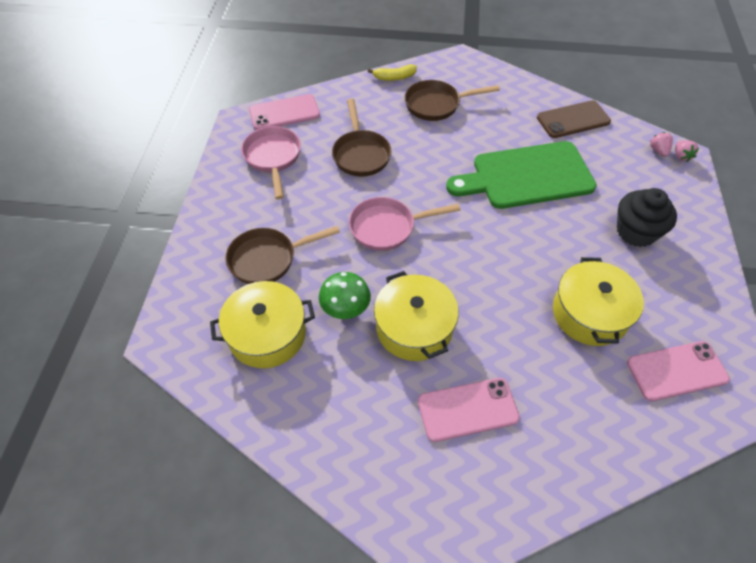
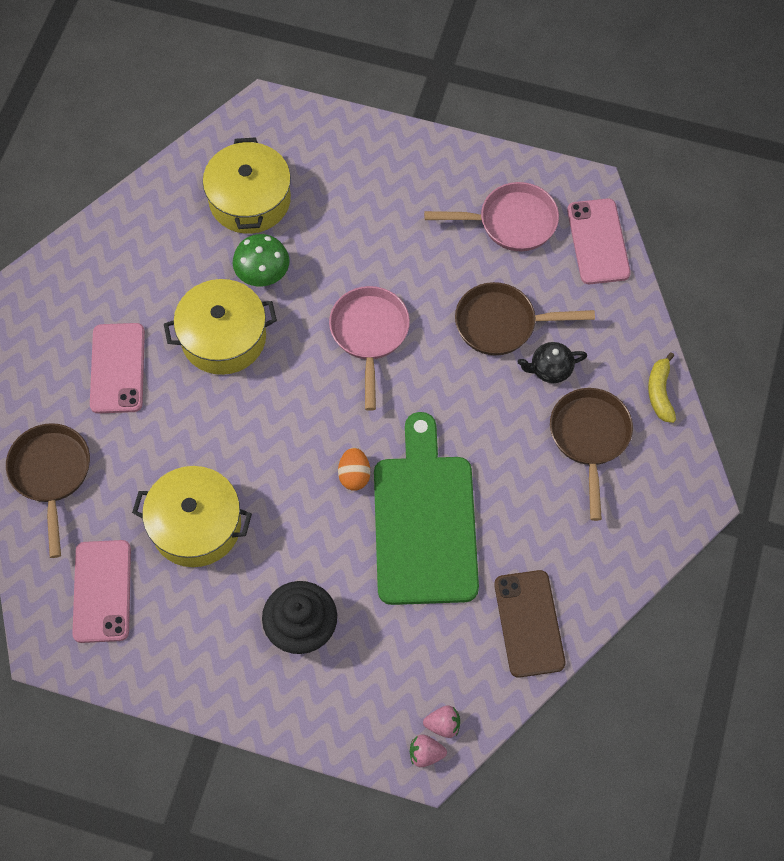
camera: 100 degrees right, 10 degrees up
brown pan [225,226,340,284] -> brown pan moved to [6,423,90,558]
none -> orange egg [338,448,370,491]
none -> black teapot [518,342,587,383]

